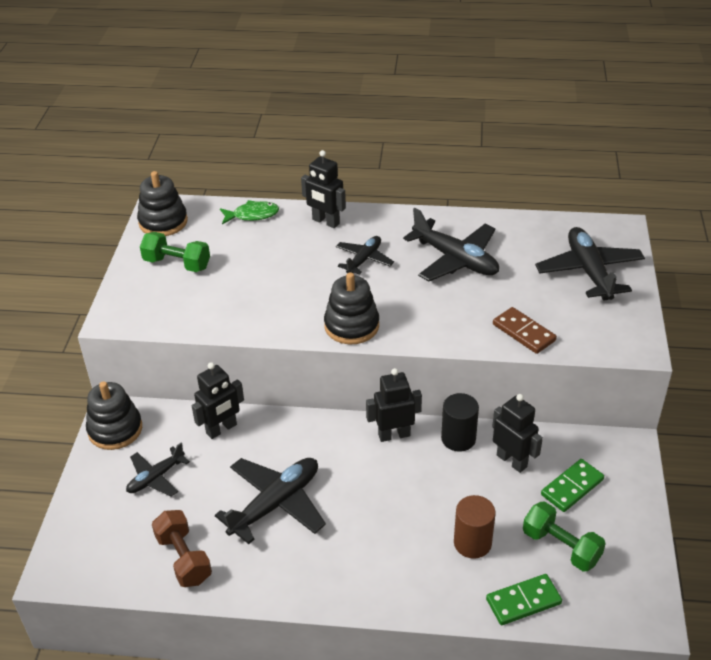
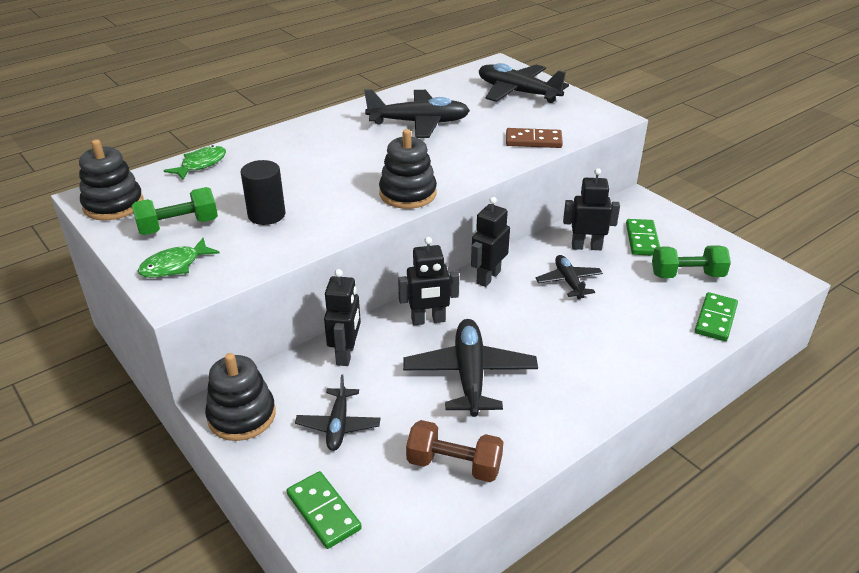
camera: 45 degrees left, 5 degrees down
black robot [301,150,346,228] -> black robot moved to [398,237,459,325]
black plane [336,236,394,275] -> black plane moved to [536,255,603,299]
black cylinder [441,393,479,452] -> black cylinder moved to [241,160,285,225]
brown cylinder [454,495,495,559] -> none
none -> green fish [138,238,220,278]
none -> green domino [287,471,362,549]

